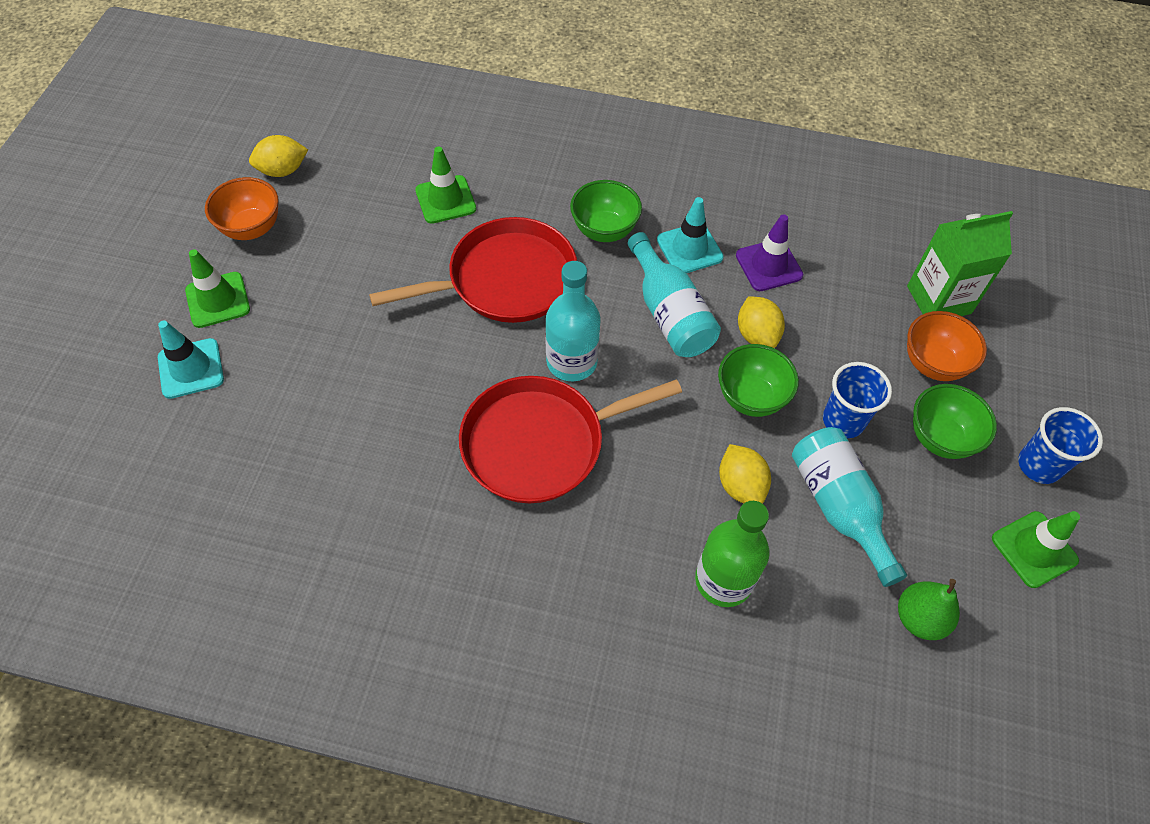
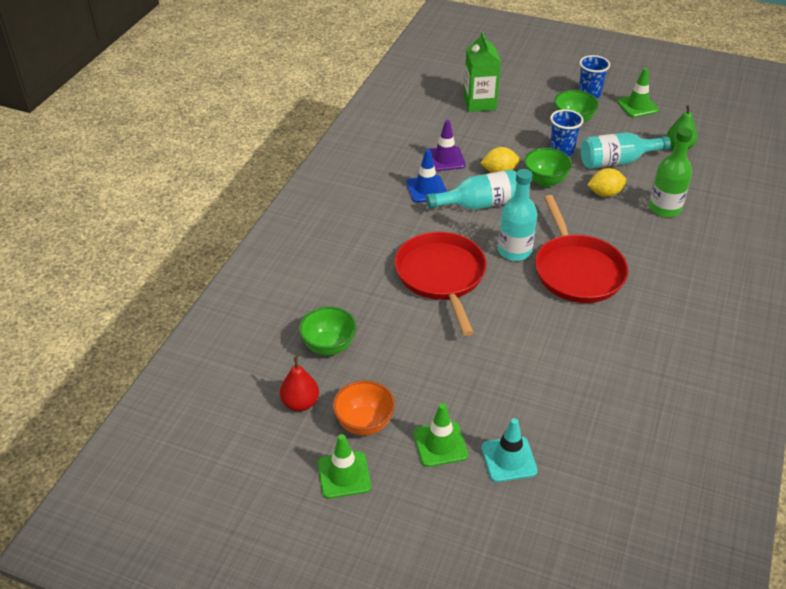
camera: 80 degrees left, 15 degrees down
yellow lemon [249,135,308,177] -> red pear [280,357,319,411]
green traffic cone [415,146,476,224] -> green traffic cone moved to [318,434,371,499]
green bowl [570,180,642,242] -> green bowl moved to [299,306,357,356]
turquoise traffic cone [657,197,724,273] -> blue traffic cone [406,149,447,203]
orange bowl [907,311,987,381] -> none

